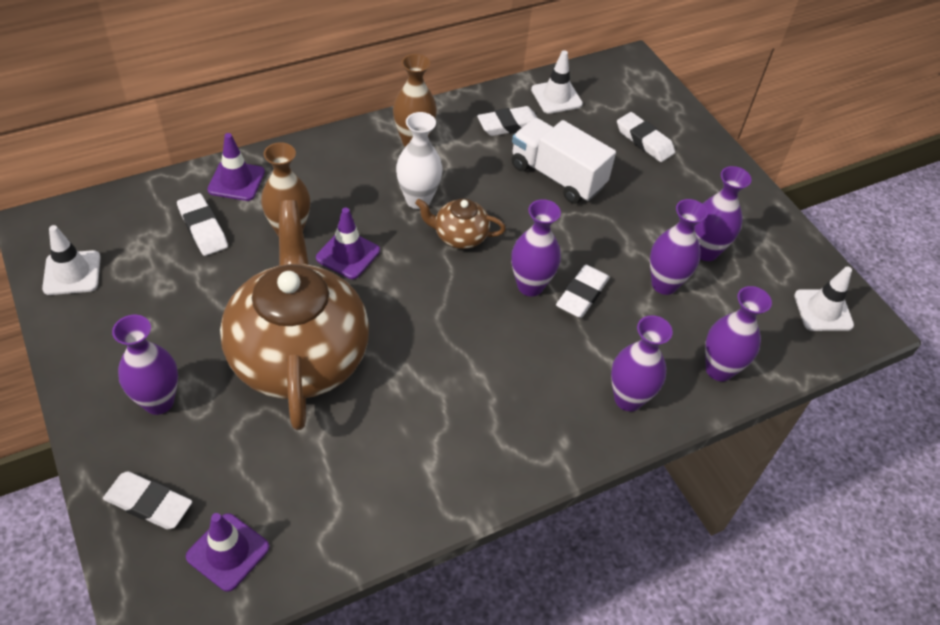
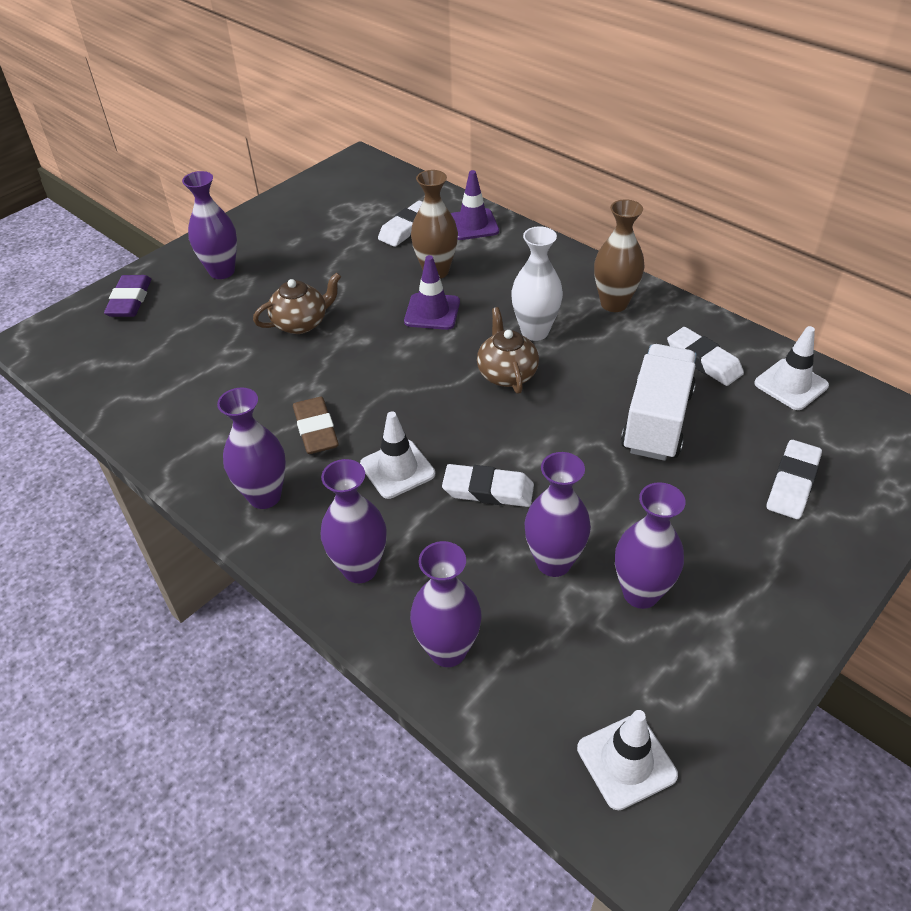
camera: 75 degrees right, 5 degrees down
white traffic cone [42,225,101,295] -> white traffic cone moved to [360,411,435,499]
white eraser [103,471,192,529] -> purple eraser [104,275,151,317]
purple traffic cone [186,513,270,592] -> none
brown teapot [220,200,369,430] -> brown teapot [253,272,341,334], size x0.43
purple vase [511,199,561,296] -> purple vase moved to [217,387,286,509]
none -> brown eraser [293,397,339,454]

